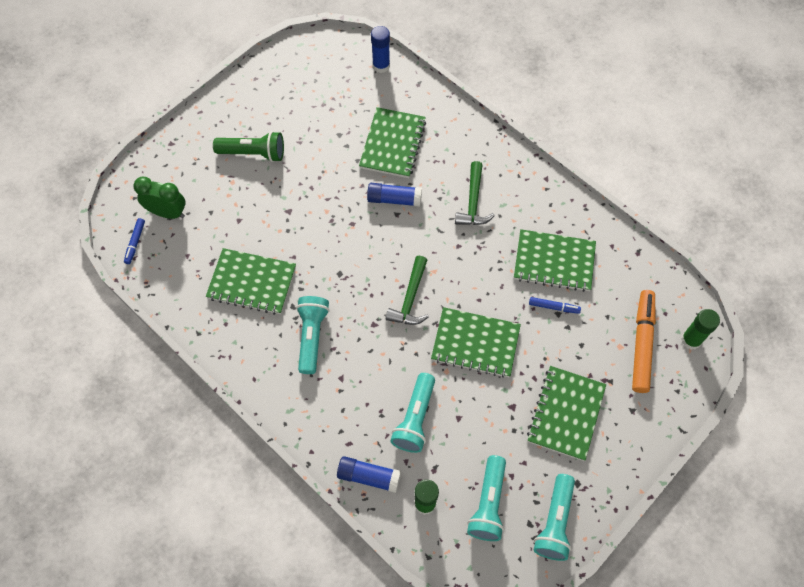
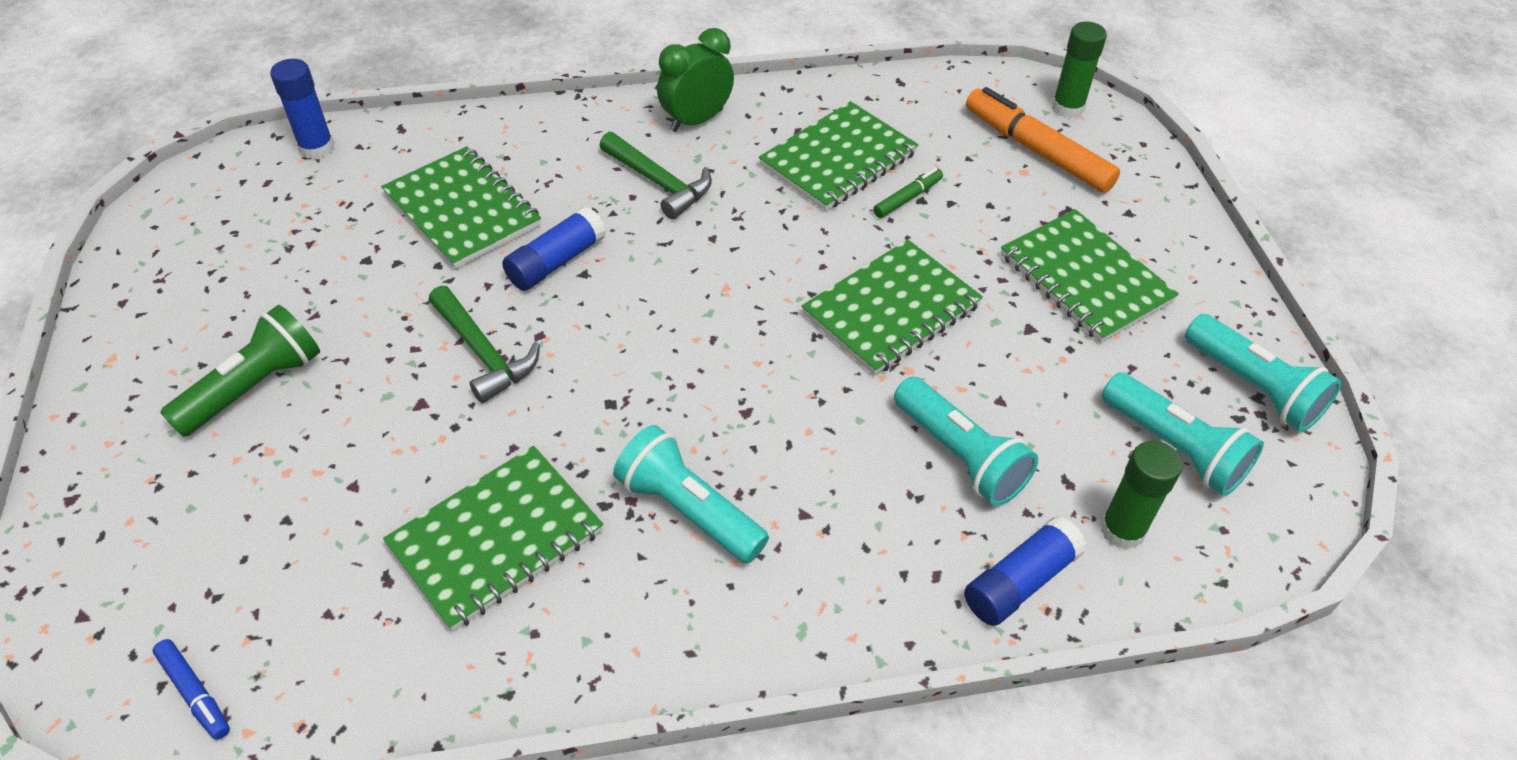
camera: 55 degrees left, 15 degrees down
green clock [133,177,186,219] -> green clock moved to [657,28,734,132]
green hammer [386,256,429,325] -> green hammer moved to [428,286,540,403]
blue marker [529,297,581,314] -> green marker [873,168,943,218]

